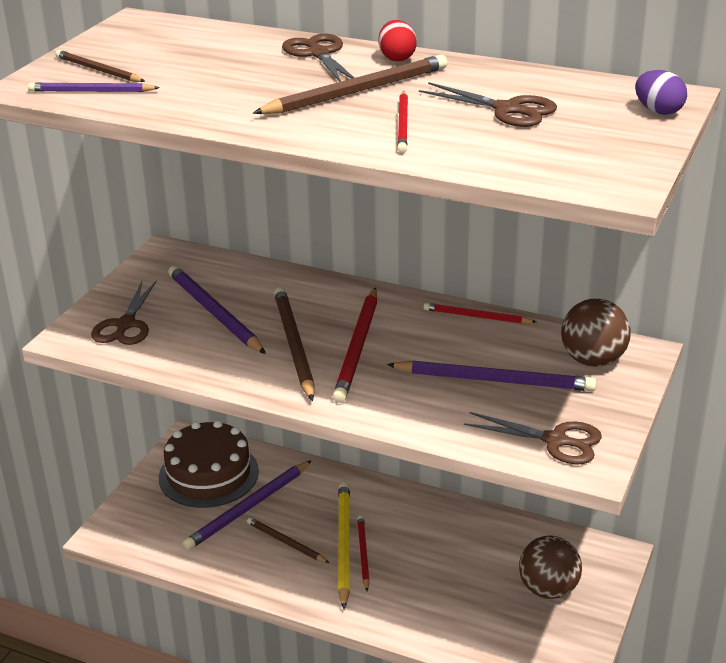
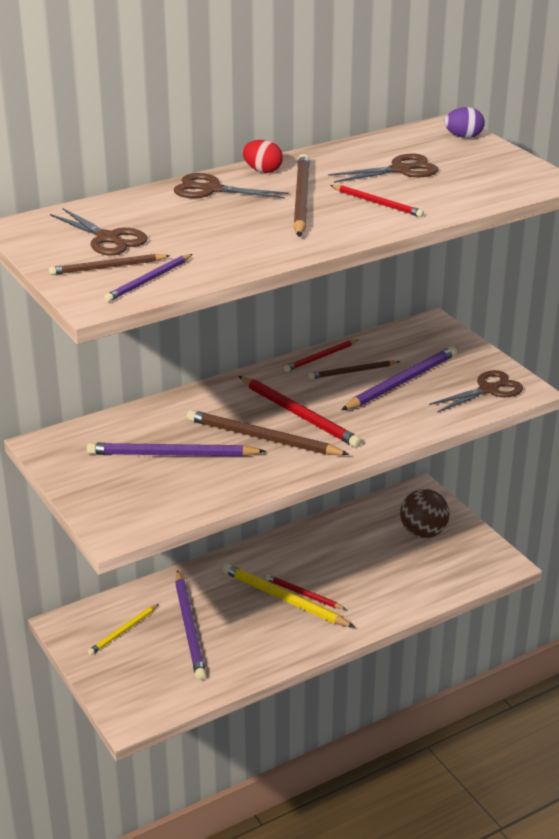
camera: 55 degrees left, 0 degrees up
brown scissors [91,281,156,345] -> brown scissors moved to [50,208,148,255]
brown cake [159,420,259,508] -> yellow pencil [88,604,159,655]
brown pencil [247,517,329,563] -> brown pencil moved to [309,360,400,379]
brown ball [561,298,631,367] -> none

